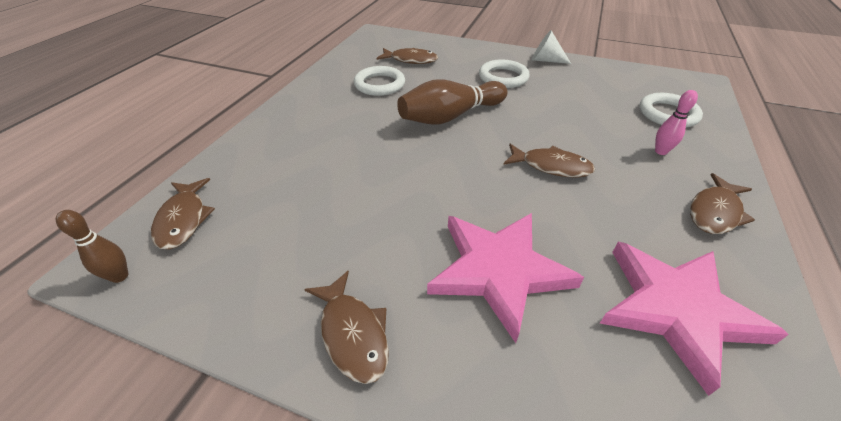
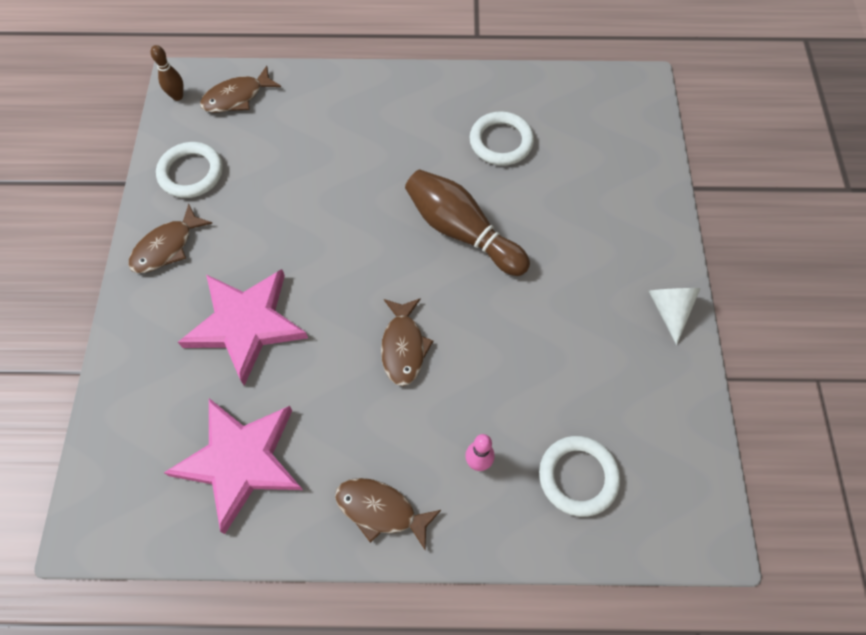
camera: 70 degrees right, 20 degrees up
brown fish [376,48,438,64] -> none
white ring [479,59,530,88] -> white ring moved to [156,142,223,198]

